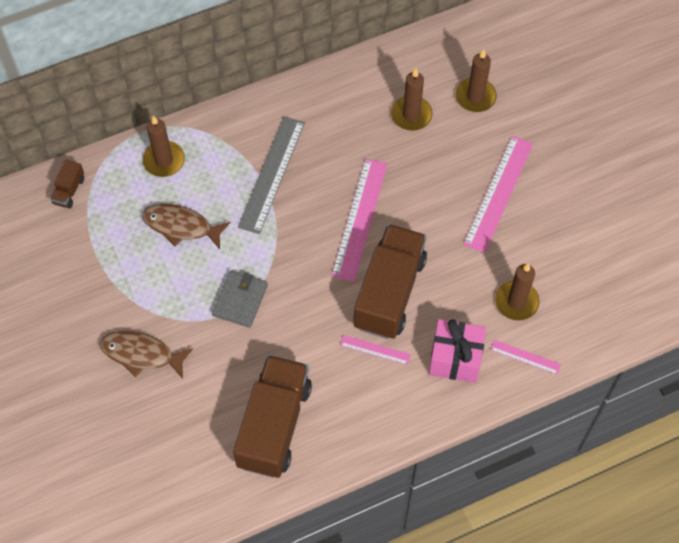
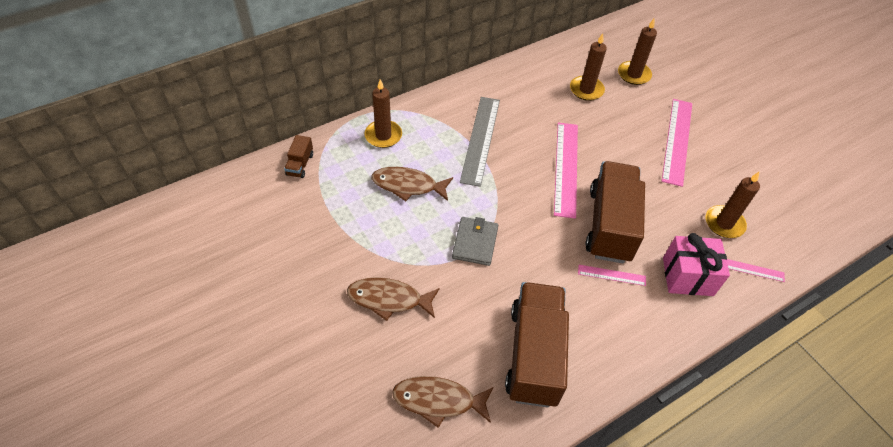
camera: 10 degrees left, 10 degrees down
none -> brown fish [392,376,493,428]

